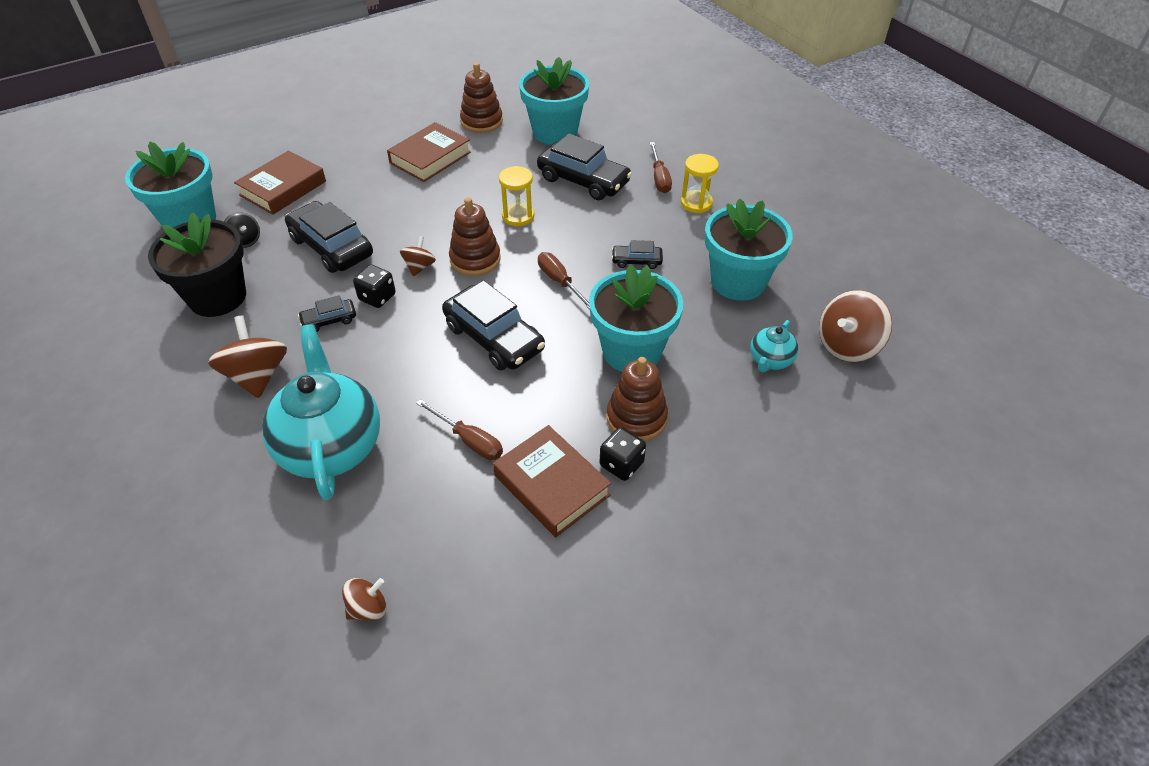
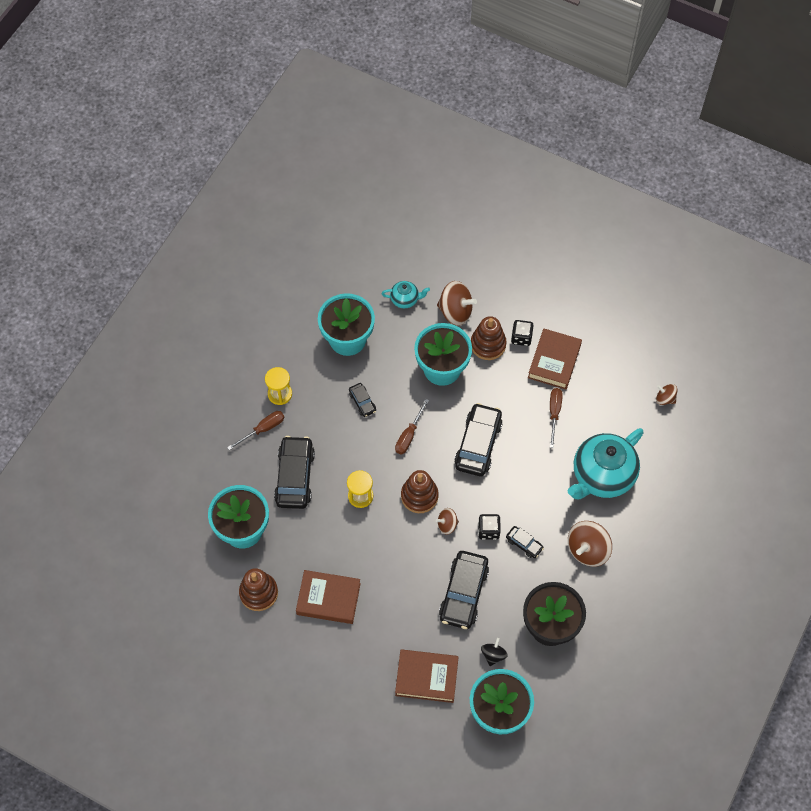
camera: 120 degrees left, 15 degrees up
brown spinning top [819,290,892,362] -> brown spinning top moved to [437,281,477,326]

